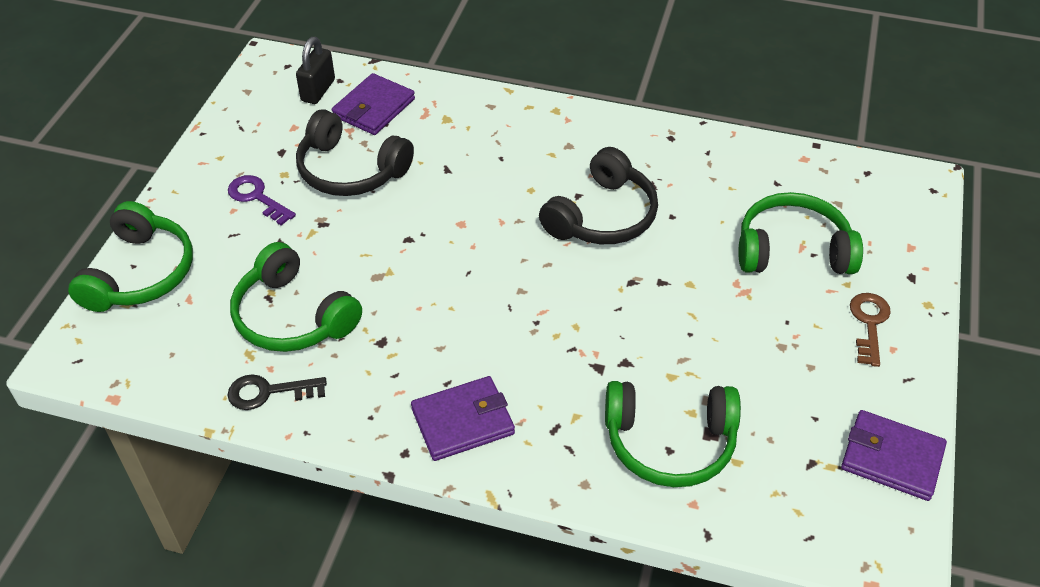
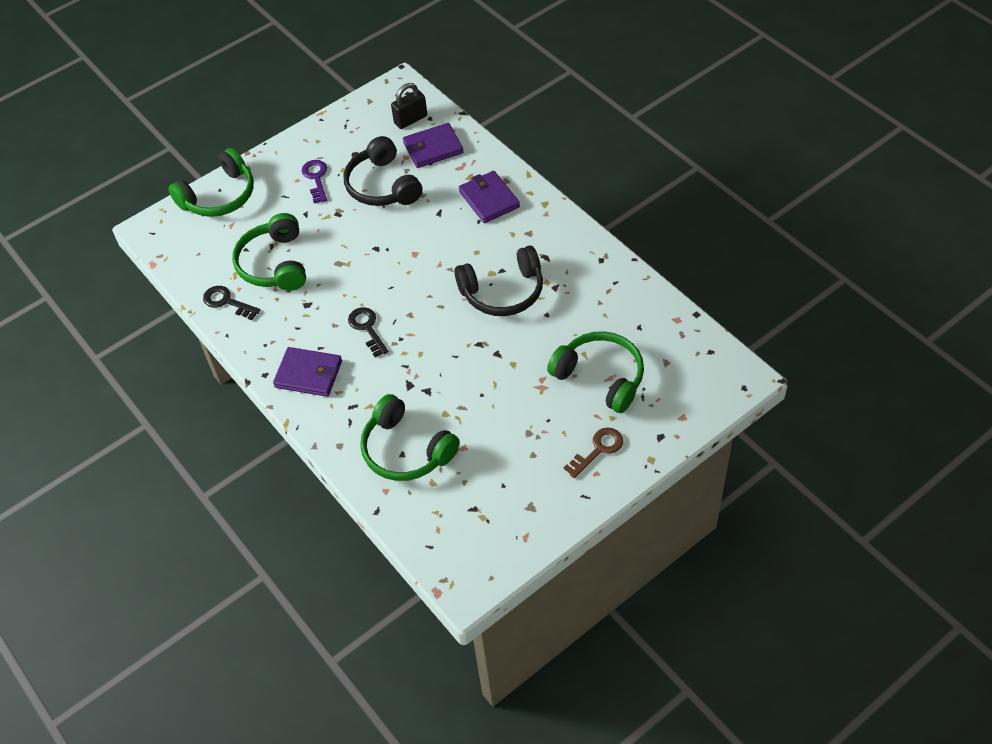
camera: 40 degrees right, 5 degrees up
purple wallet [841,410,947,501] -> purple wallet moved to [459,171,520,223]
none -> black key [348,307,389,357]

